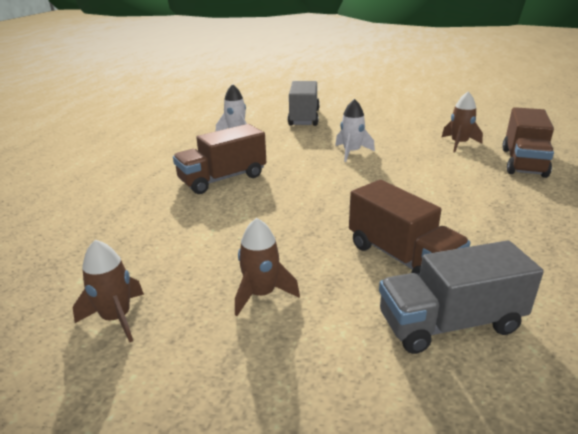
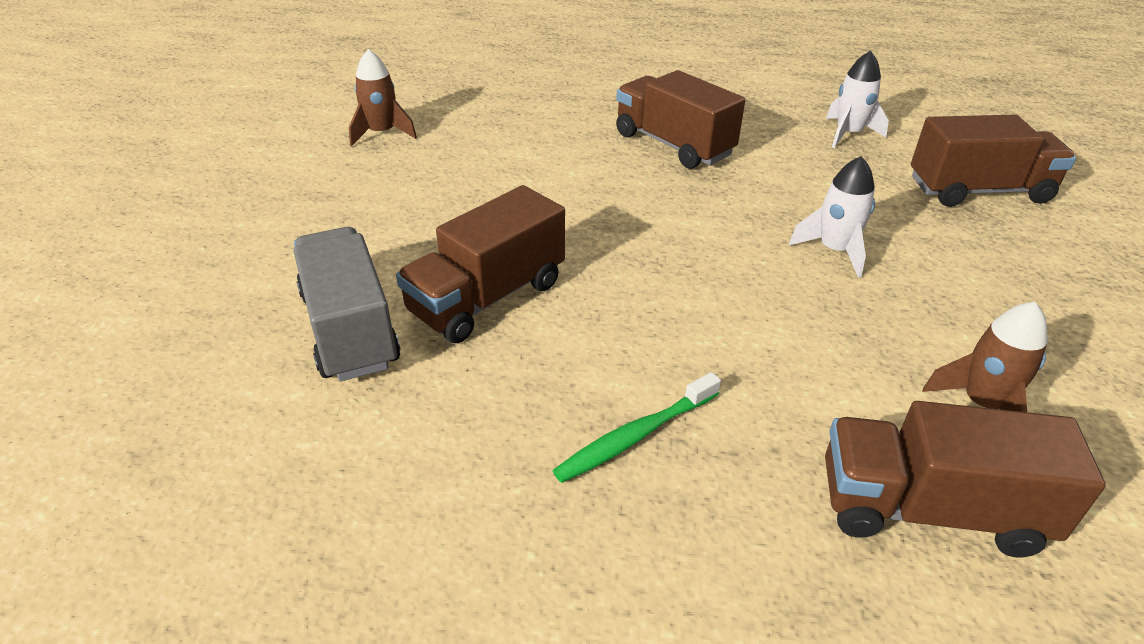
camera: 80 degrees right, 10 degrees up
brown rocket [235,218,300,316] -> none
grey truck [288,81,320,126] -> brown truck [911,115,1076,207]
none -> green toothbrush [552,372,721,483]

